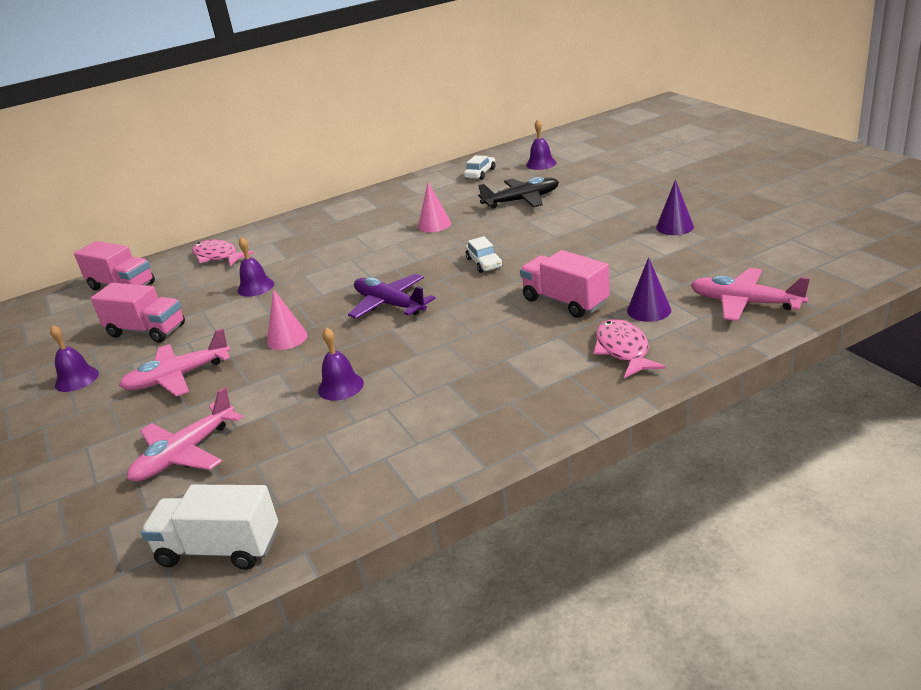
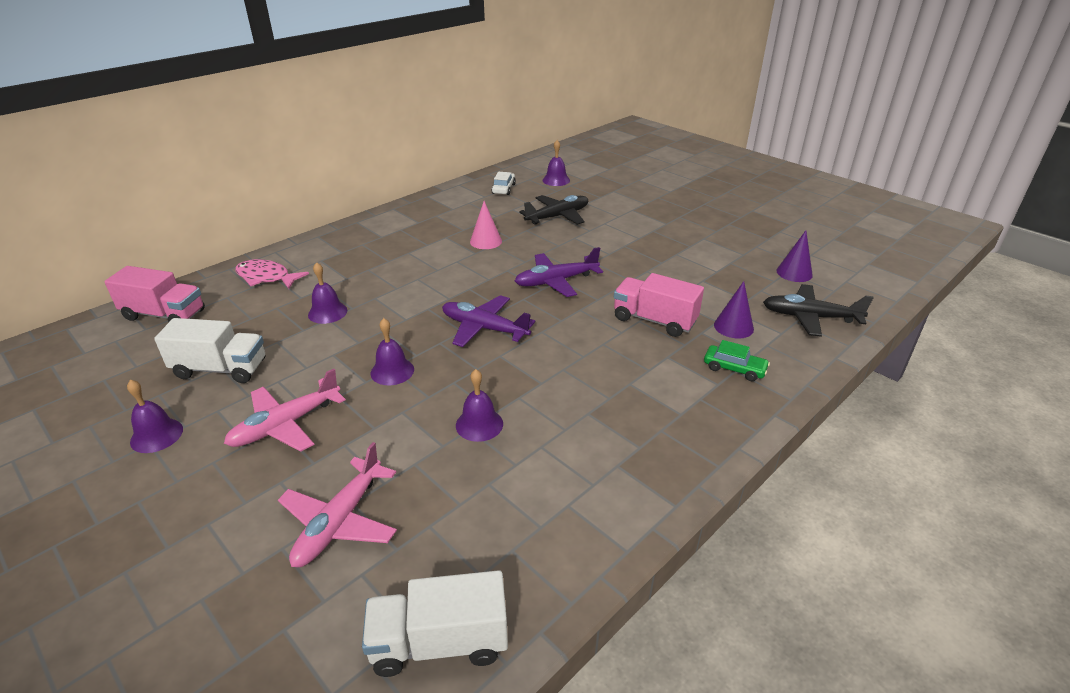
camera: 20 degrees left, 5 degrees up
pink truck [91,283,185,343] -> white truck [154,318,265,383]
pink cone [267,289,308,350] -> purple bell [371,318,414,385]
white car [465,236,502,273] -> purple plane [515,247,603,297]
pink fish [593,319,666,378] -> green car [704,340,770,381]
purple cone [656,179,694,235] -> purple cone moved to [776,231,813,282]
pink plane [691,268,810,321] -> black plane [763,284,874,337]

